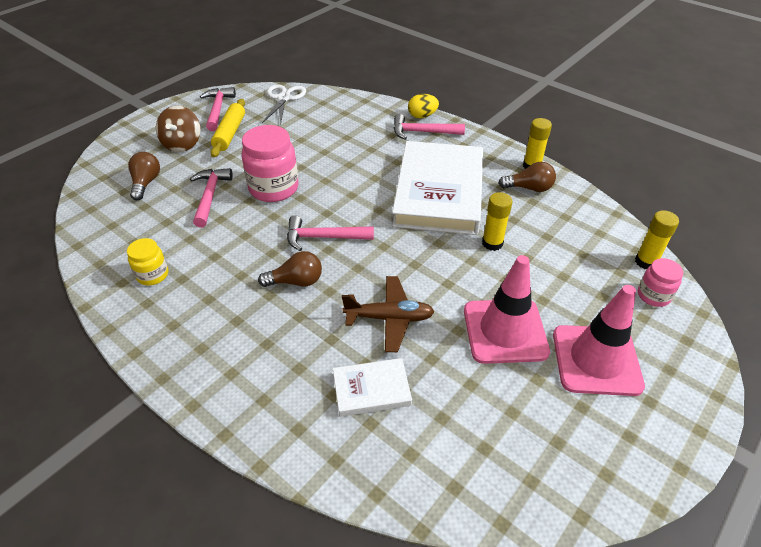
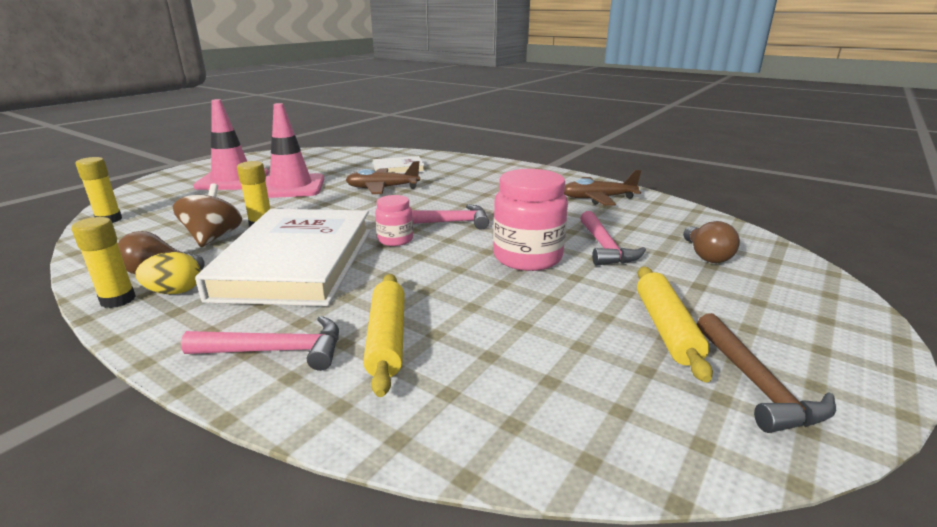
camera: 175 degrees right, 20 degrees down
yellow jar [127,238,168,285] -> brown plane [564,170,641,206]
brown spinning top [156,106,200,152] -> brown spinning top moved to [173,183,242,247]
pink hammer [200,87,236,131] -> brown hammer [697,313,836,433]
brown light bulb [258,251,322,287] -> none
white scissors [262,84,306,125] -> none
yellow egg [408,94,439,118] -> yellow egg moved to [135,252,201,294]
pink jar [638,258,683,307] -> pink jar moved to [375,195,413,246]
none -> yellow rolling pin [363,274,405,397]

